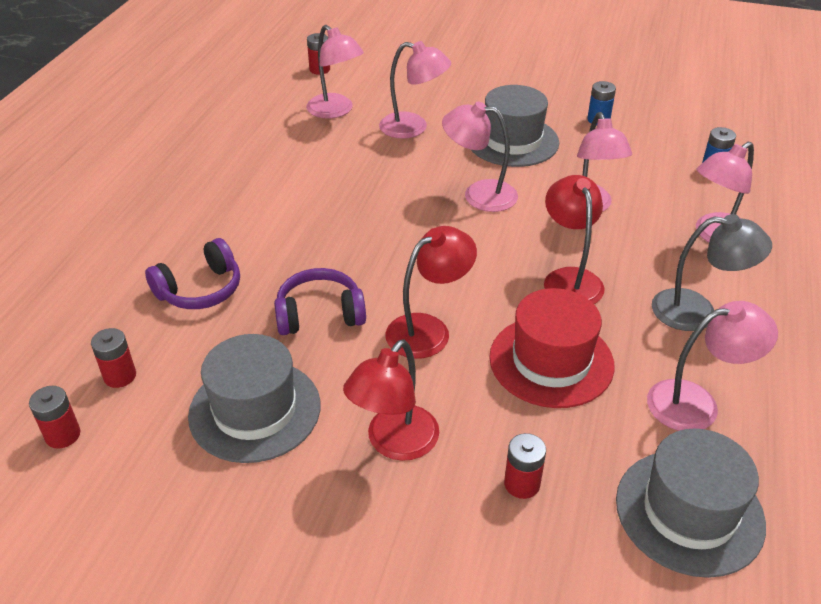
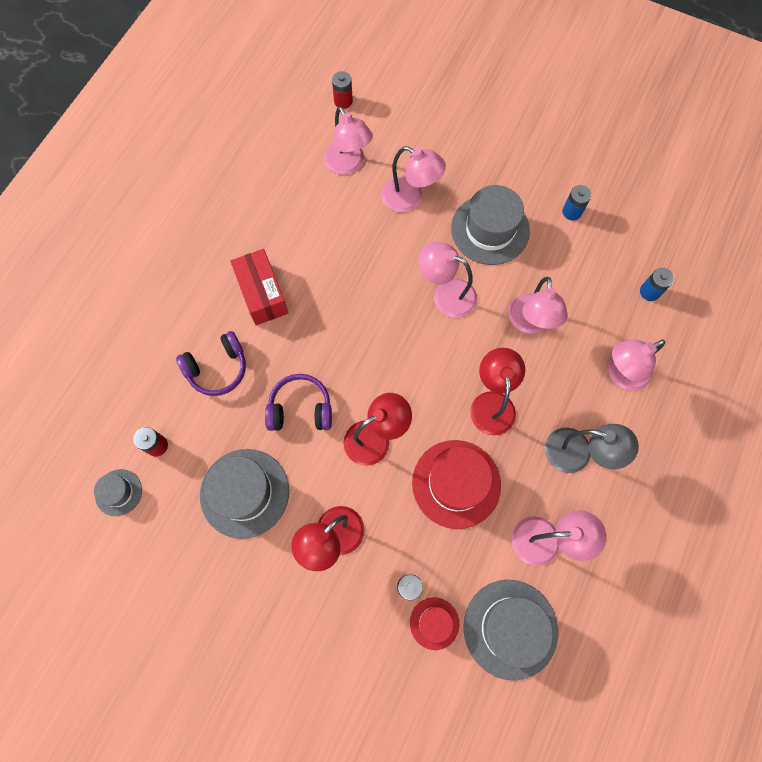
camera: 10 degrees right, 30 degrees up
red battery [29,386,80,449] -> grey hat [94,469,142,516]
none -> red box [230,249,288,325]
none -> red hat [410,598,459,650]

